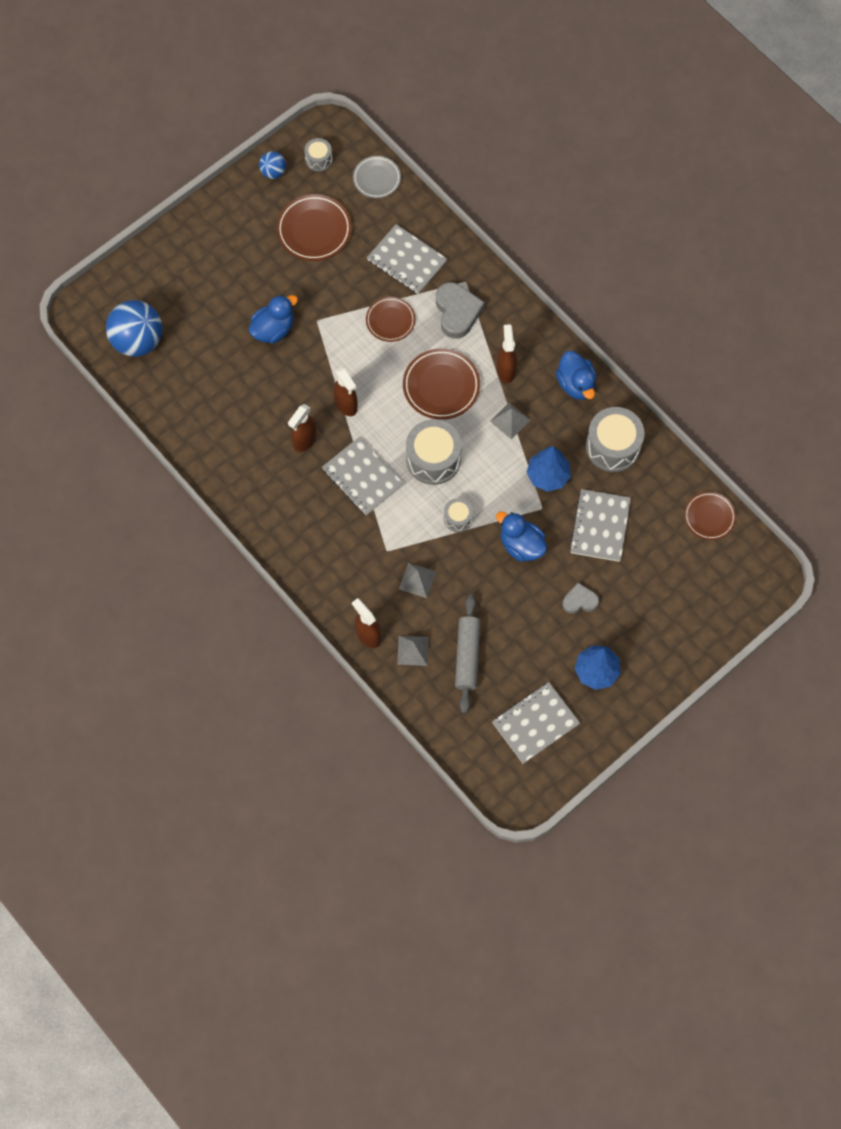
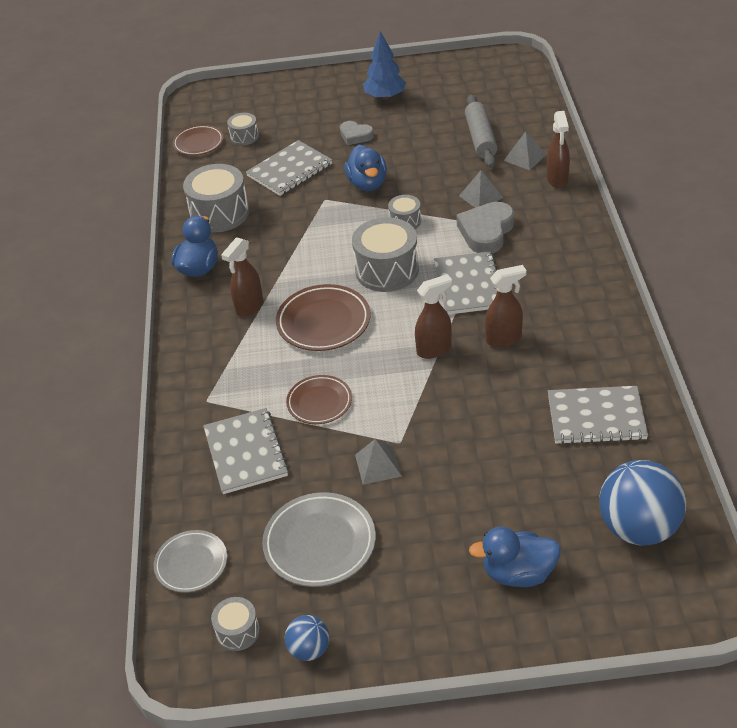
camera: 140 degrees left, 25 degrees down
blue duck [249,295,298,344] -> blue duck moved to [469,527,561,587]
brown plate [276,194,352,261] -> grey plate [262,492,376,587]
brown spray bottle [333,367,358,416] -> brown spray bottle turned 60 degrees clockwise [415,274,452,359]
grey heart [436,282,484,339] -> grey heart moved to [457,202,514,254]
grey rolling pin [455,594,480,713] -> grey rolling pin turned 45 degrees counterclockwise [465,95,498,168]
grey pyramid [490,402,530,439] -> grey pyramid moved to [355,439,402,485]
grey notebook [492,682,580,764] -> grey notebook moved to [548,386,648,444]
blue tree [526,446,571,492] -> none
none -> grey drum [227,113,259,145]

